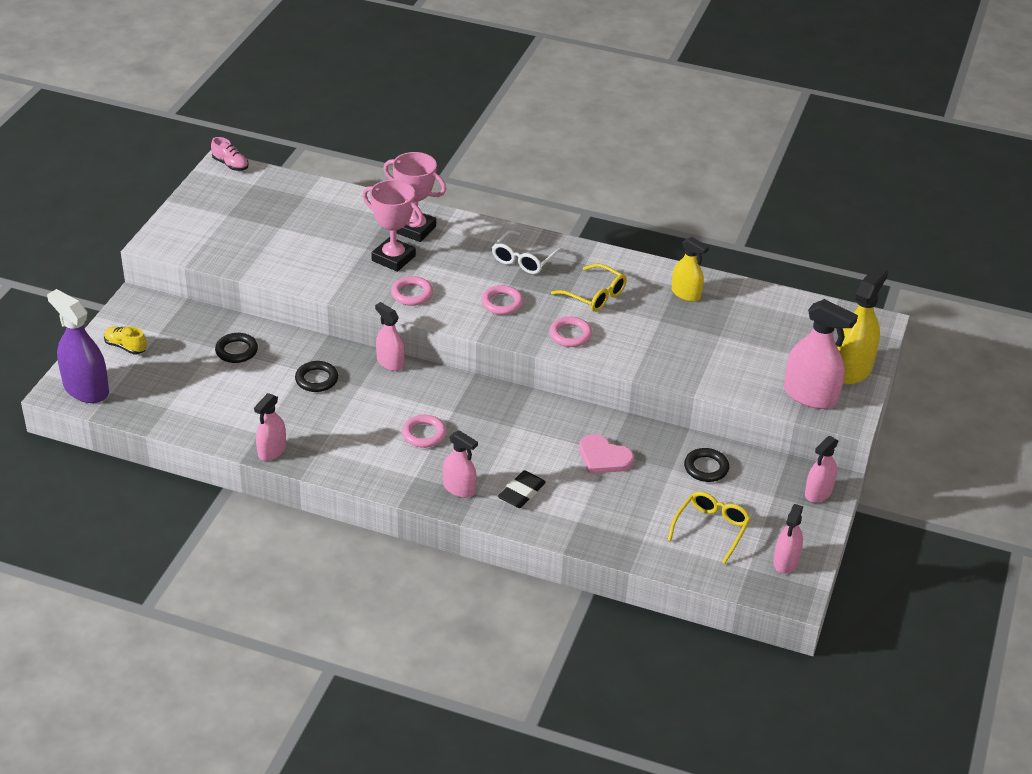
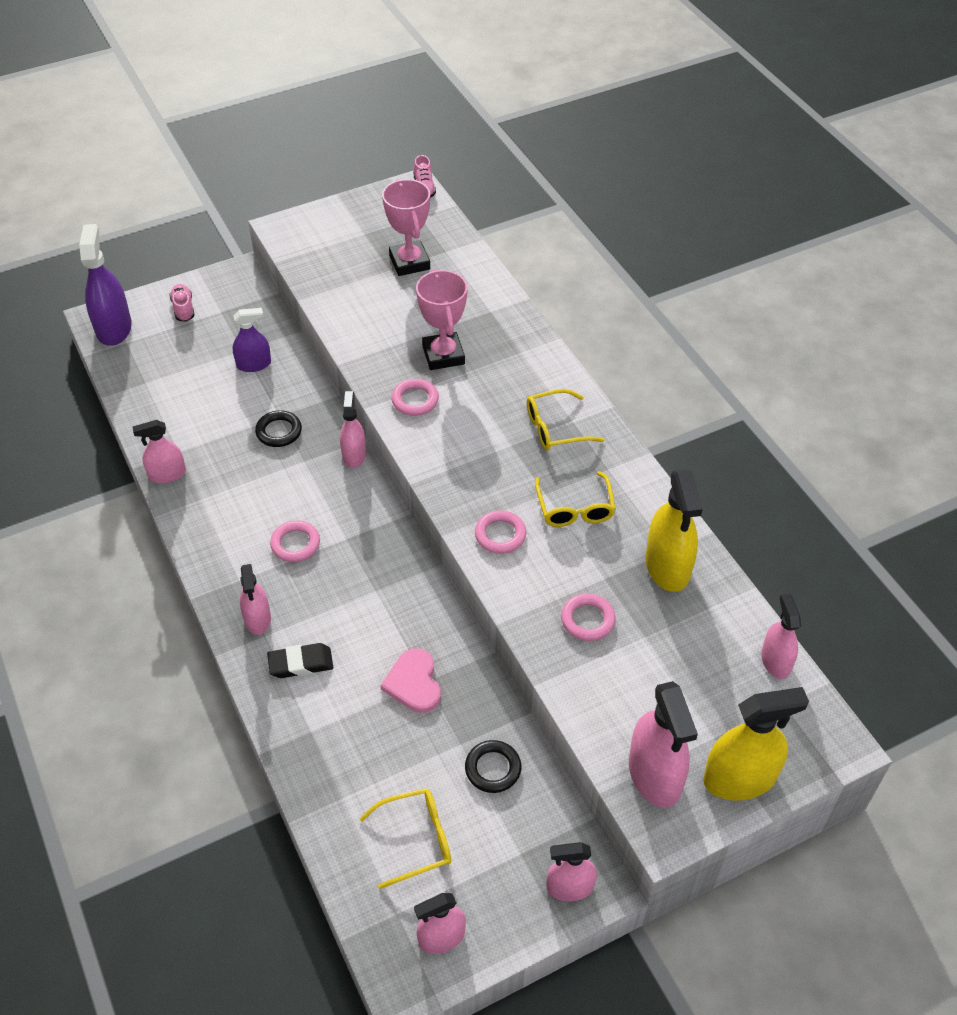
camera: 45 degrees right, 10 degrees up
yellow shoe [104,326,147,355] -> pink shoe [169,284,195,322]
black ring [215,333,258,363] -> purple spray bottle [233,308,271,372]
pink trophy [383,152,447,242] -> pink trophy moved to [382,179,430,276]
pink ring [481,285,524,315] -> pink ring moved to [561,593,616,641]
white glasses [492,230,564,274] -> yellow glasses [527,389,604,450]
yellow spray bottle [672,237,709,302] -> yellow spray bottle [646,469,703,592], size x1.62
none -> pink spray bottle [761,594,801,679]

